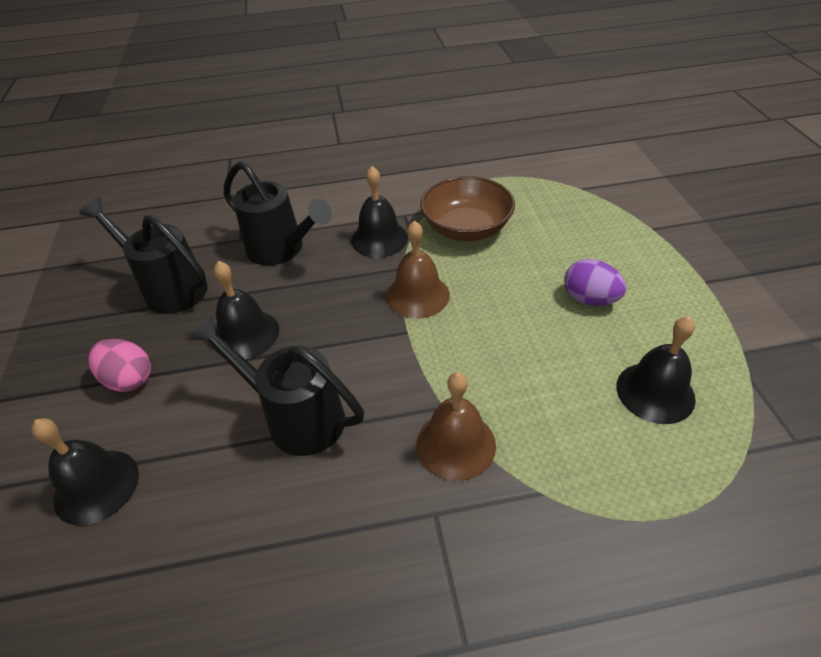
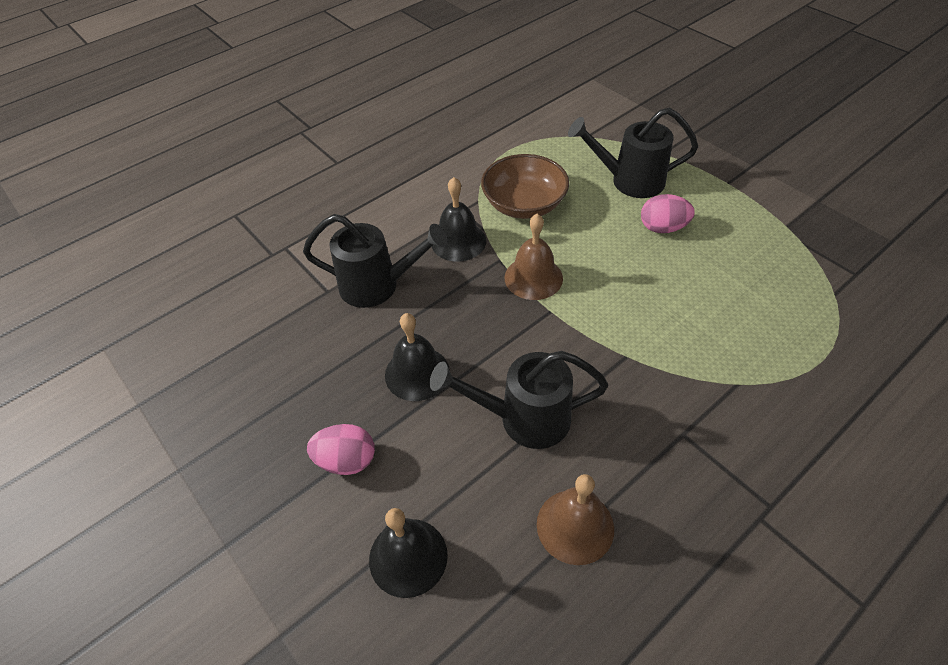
camera: 30 degrees left, 5 degrees up
black watering can [79,197,207,314] -> black watering can moved to [568,108,698,198]
brown bell [416,372,496,481] -> brown bell moved to [537,474,614,565]
purple egg [564,259,627,306] -> pink egg [641,194,695,233]
black bell [616,316,696,424] -> none

